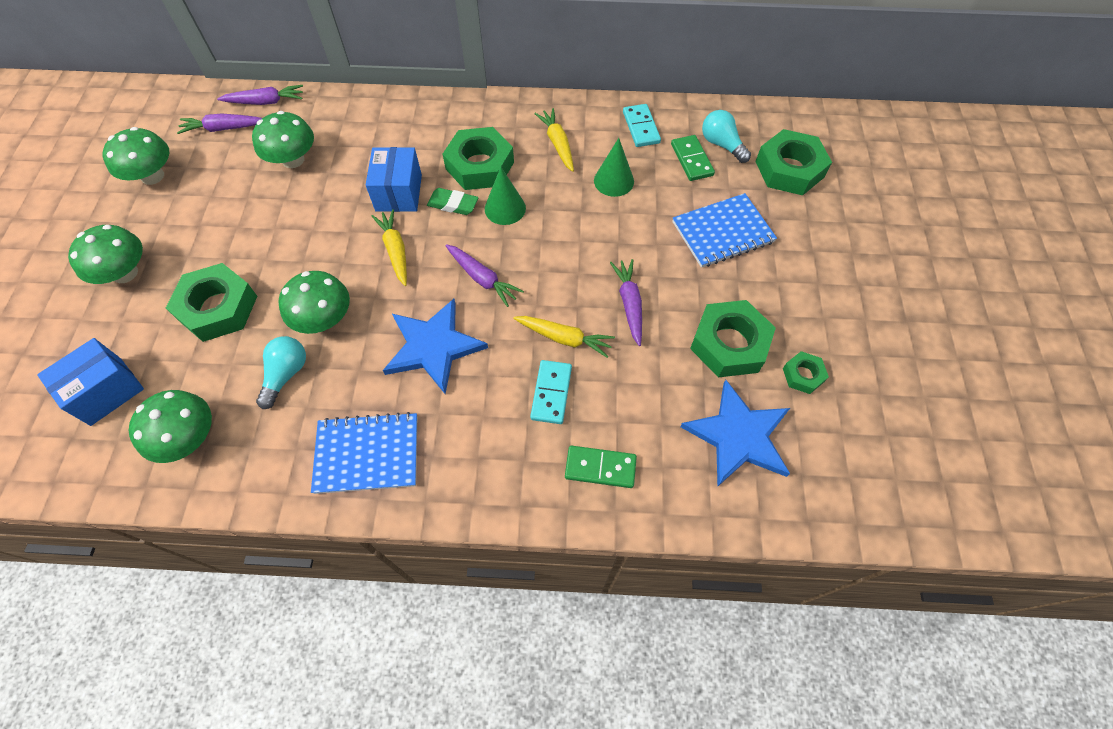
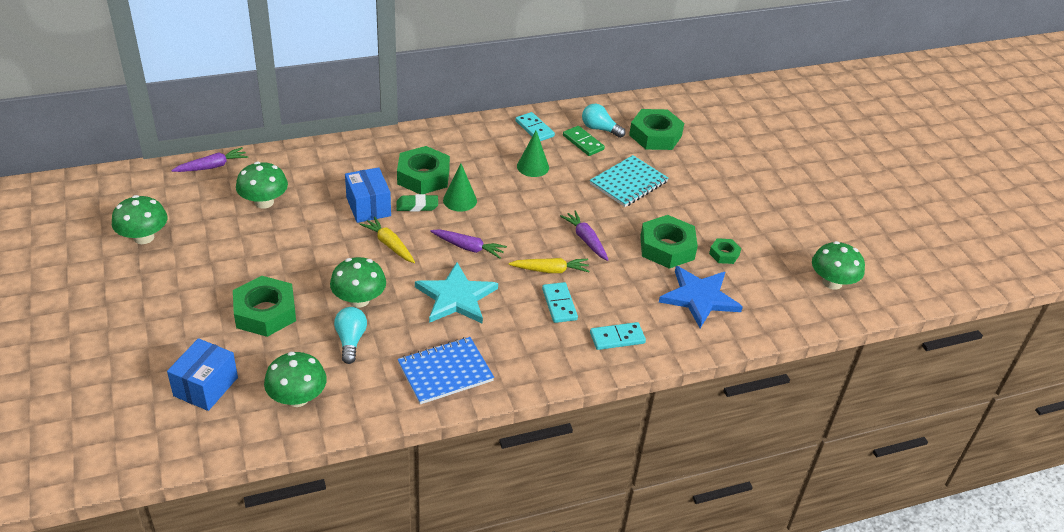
camera: 25 degrees left, 20 degrees down
green mushroom [68,225,143,284] -> green mushroom moved to [812,241,865,290]
purple carrot [177,113,262,134] -> none
blue star [383,299,488,394] -> turquoise star [415,263,498,324]
yellow carrot [534,108,574,172] -> none
green domino [565,446,637,488] -> turquoise domino [590,322,646,350]
blue notebook [672,193,777,268] -> turquoise notebook [590,155,668,207]

